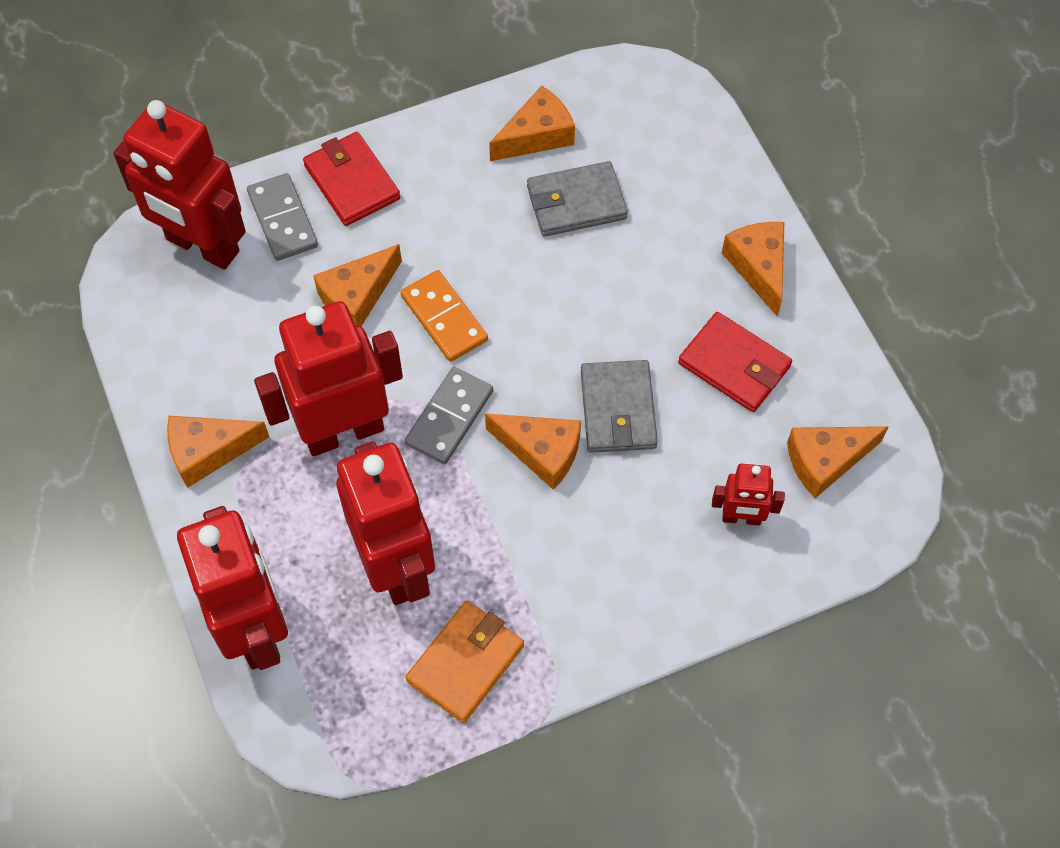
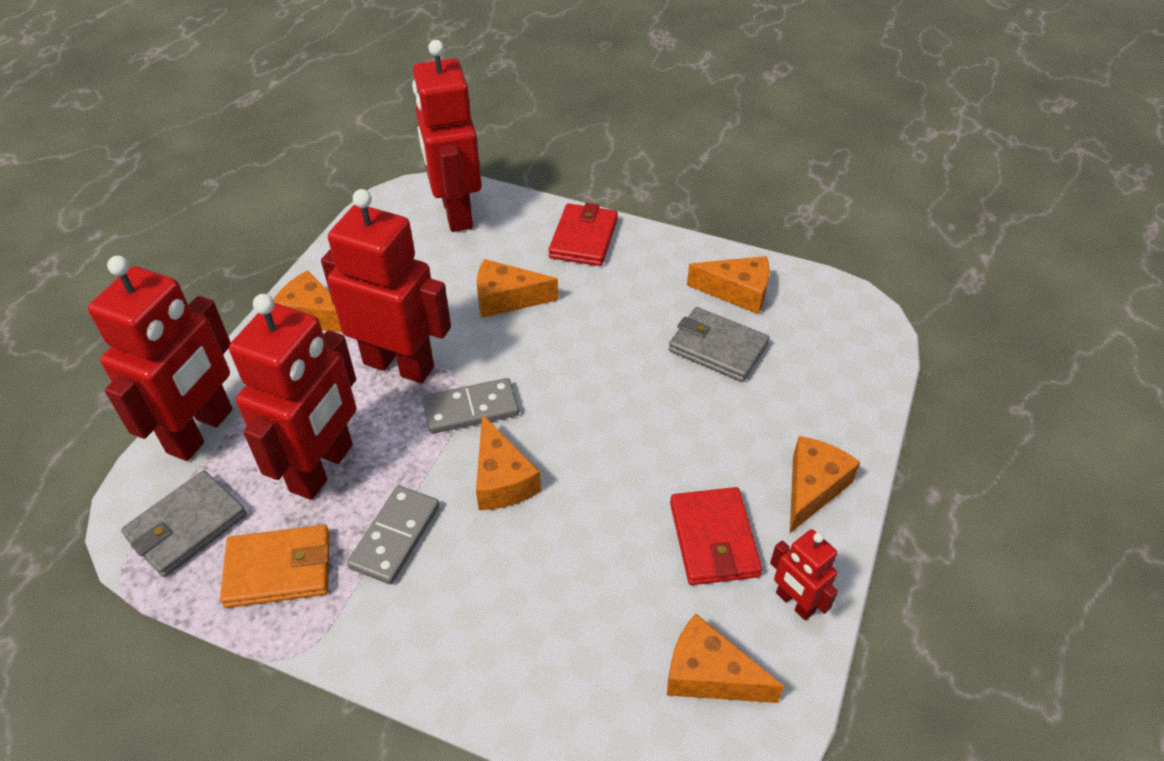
camera: 45 degrees right, 15 degrees down
grey domino [247,173,318,261] -> grey domino moved to [347,485,440,584]
orange domino [401,270,488,362] -> none
grey wallet [581,360,658,453] -> grey wallet moved to [121,470,247,577]
red robot [712,464,785,526] -> red robot moved to [770,529,838,621]

